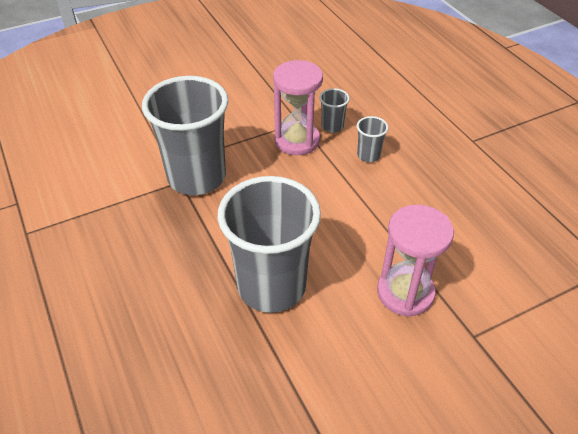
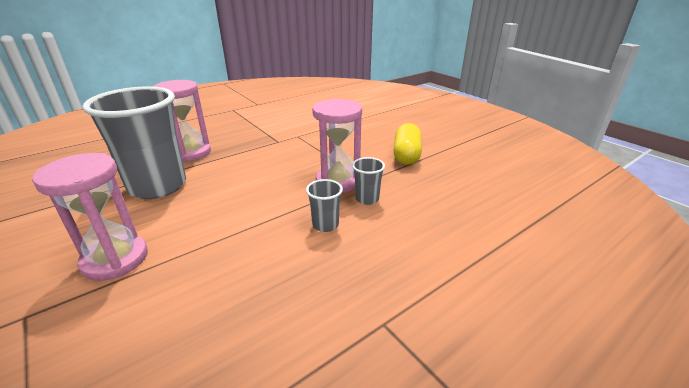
camera: 80 degrees right, 15 degrees down
grey cup [142,76,228,195] -> none
none -> pink hourglass [153,80,211,162]
none -> yellow capsule [394,123,422,165]

